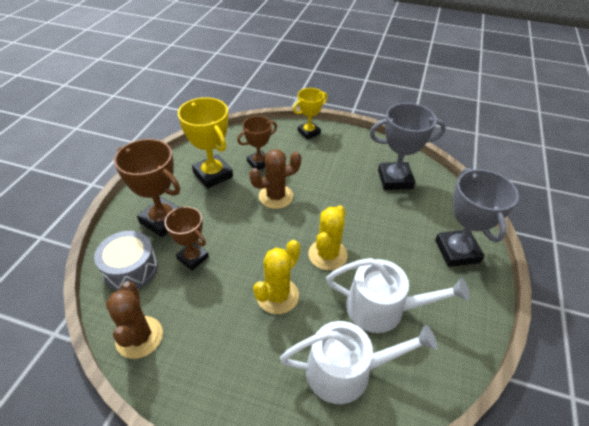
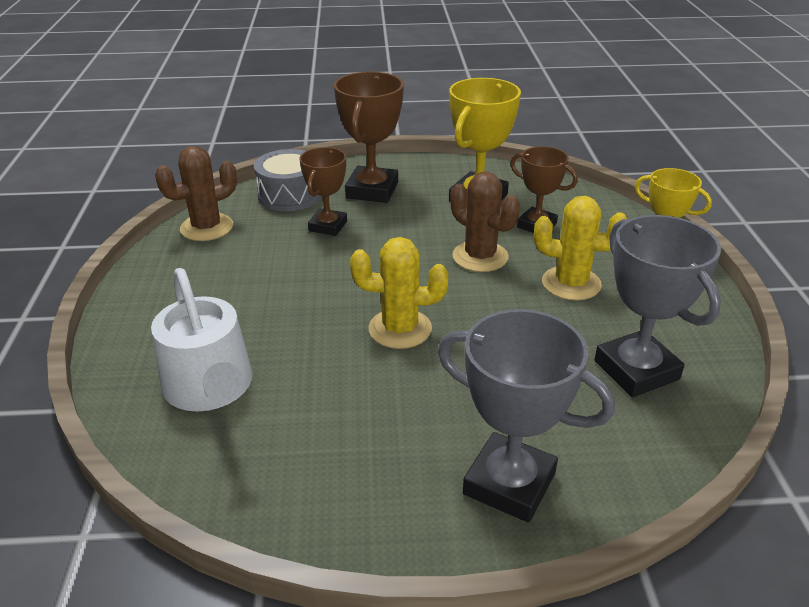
camera: 70 degrees right, 10 degrees down
yellow cactus [253,240,300,314] -> yellow cactus moved to [534,196,627,301]
white watering can [326,258,470,333] -> none
grey trophy [435,168,519,267] -> grey trophy turned 60 degrees clockwise [438,309,615,523]

